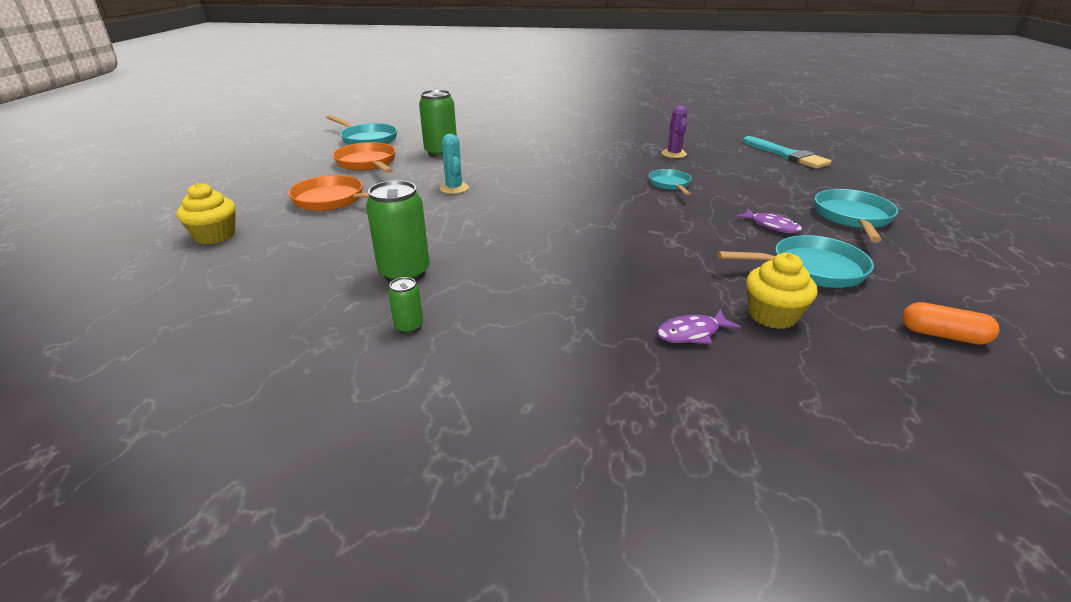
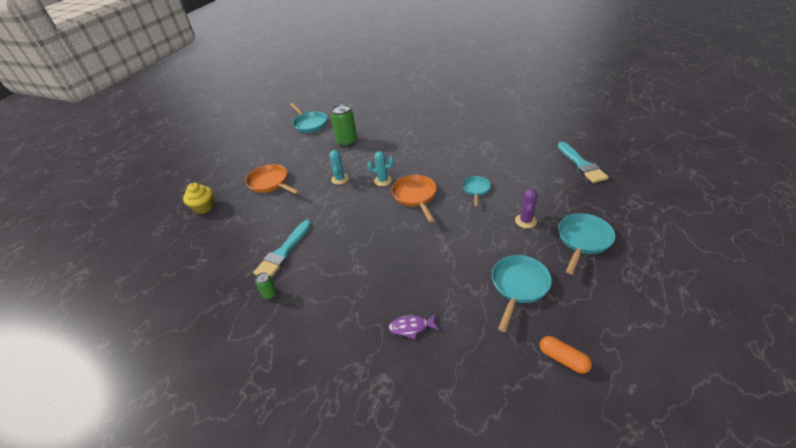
camera: 20 degrees right, 10 degrees up
orange pan [333,142,396,173] -> orange pan moved to [391,175,436,222]
green can [366,180,430,282] -> turquoise brush [253,220,311,278]
purple cactus [661,105,687,158] -> purple cactus moved to [515,189,538,228]
turquoise pan [717,235,874,288] -> turquoise pan turned 75 degrees counterclockwise [492,255,552,332]
purple fish [735,208,802,233] -> none
yellow cupcake [746,253,817,329] -> none
none -> turquoise cactus [367,151,394,186]

